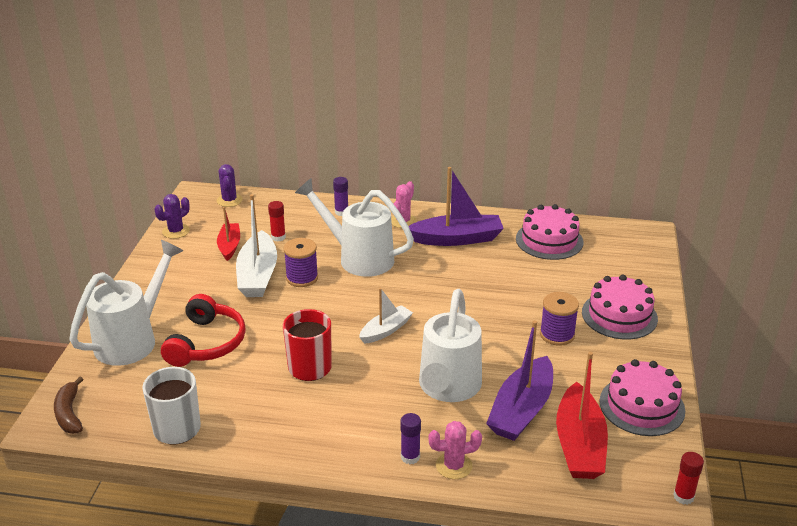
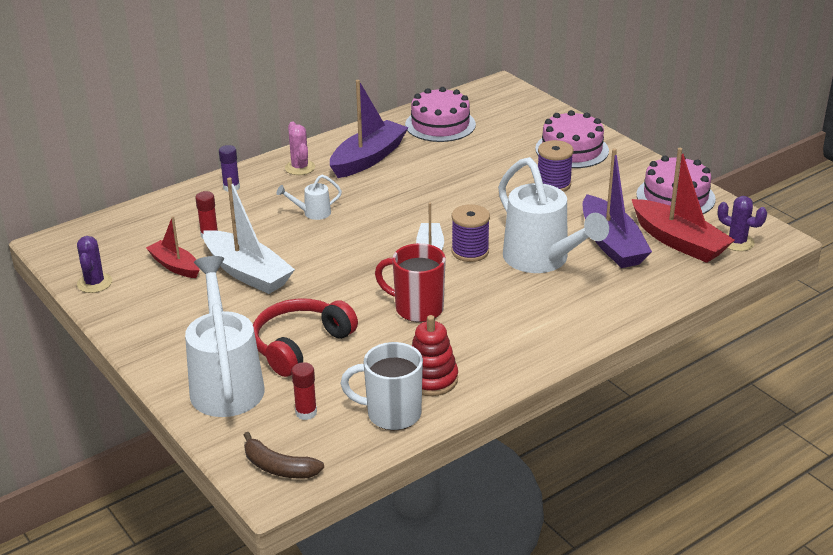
camera: 45 degrees left, 0 degrees up
red headphones [161,294,246,367] -> red headphones turned 105 degrees counterclockwise [253,298,358,377]
purple cactus [217,164,243,207] -> purple cactus moved to [717,196,767,251]
purple spool [283,238,318,287] -> purple spool moved to [451,204,490,262]
white watering can [295,178,414,277] -> white watering can [276,175,342,220], size x0.43
purple glue stick [400,413,421,464] -> none
pink cactus [428,421,482,479] -> none
red glue stick [673,452,704,505] -> red glue stick moved to [291,362,317,420]
none -> red stacking toy [411,315,458,396]

